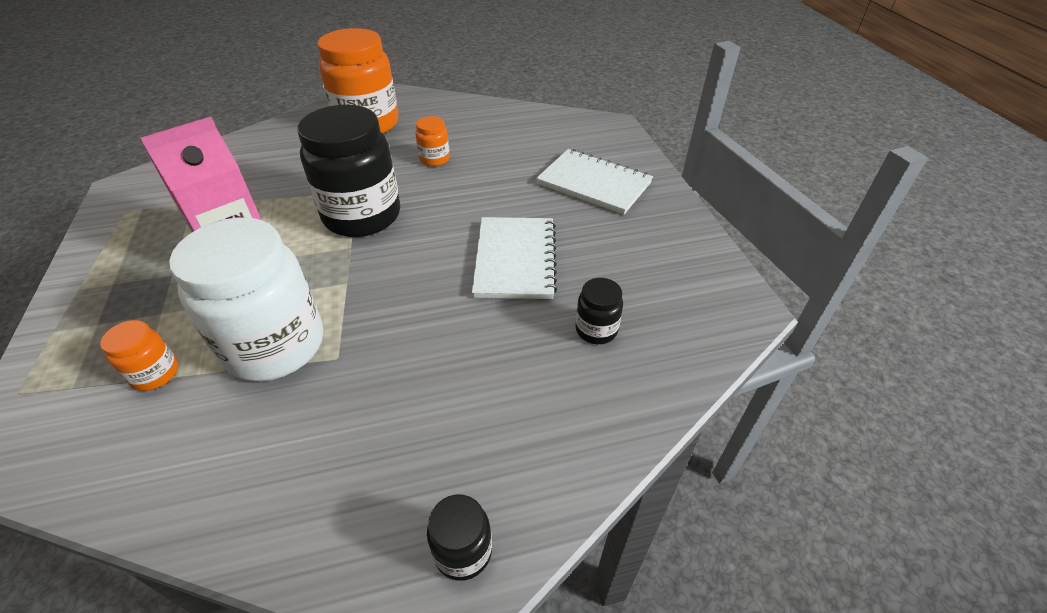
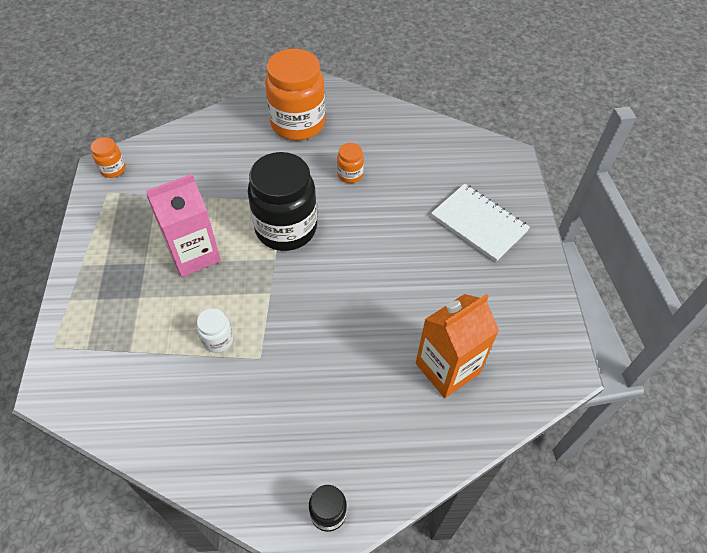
camera: 10 degrees right, 10 degrees up
orange jar [100,320,179,391] -> orange jar moved to [91,137,126,178]
white jar [169,217,323,382] -> white jar [197,308,233,353], size x0.44
white notebook [472,217,557,299] -> none
black jar [575,278,623,344] -> orange carton [416,294,499,398]

